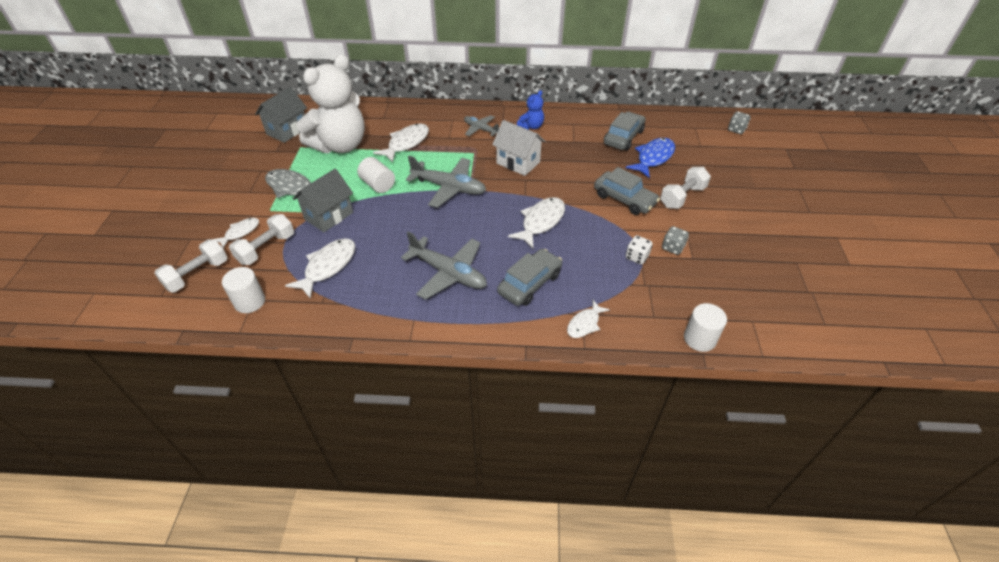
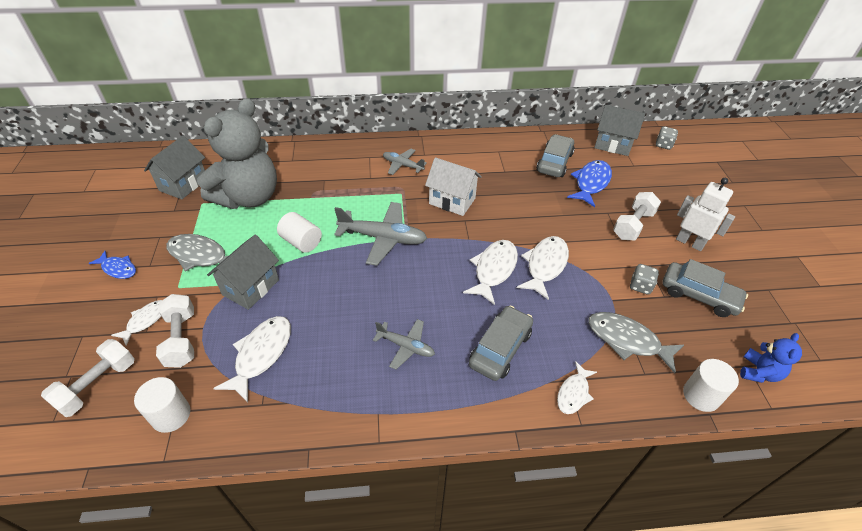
camera: 10 degrees left, 0 degrees up
white dumbbell [229,214,294,265] -> white dumbbell turned 45 degrees counterclockwise [156,294,194,368]
white teddy bear [296,55,365,153] -> grey teddy bear [197,98,277,209]
white fish [373,124,429,163] -> white fish moved to [517,236,569,300]
grey plane [401,231,487,300] -> grey plane [373,319,435,370], size x0.59
blue teddy bear [517,90,544,130] -> blue teddy bear moved to [740,333,802,383]
grey car [594,167,660,215] -> grey car moved to [662,259,748,317]
white dice [626,235,653,264] -> none
none -> blue fish [89,251,136,279]
none -> grey fish [588,312,684,373]
none -> grey house [594,105,645,156]
none -> white robot [676,178,735,251]

